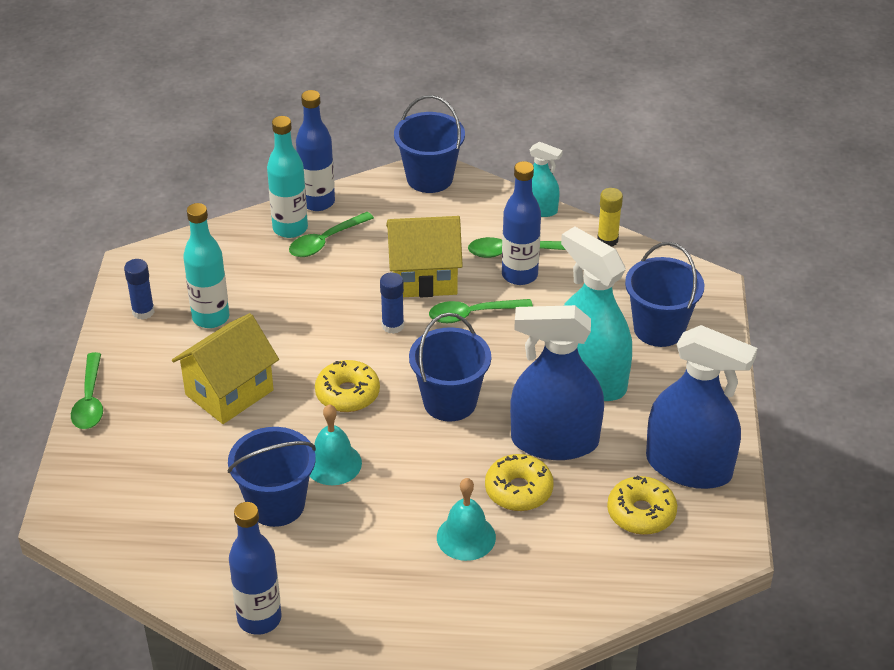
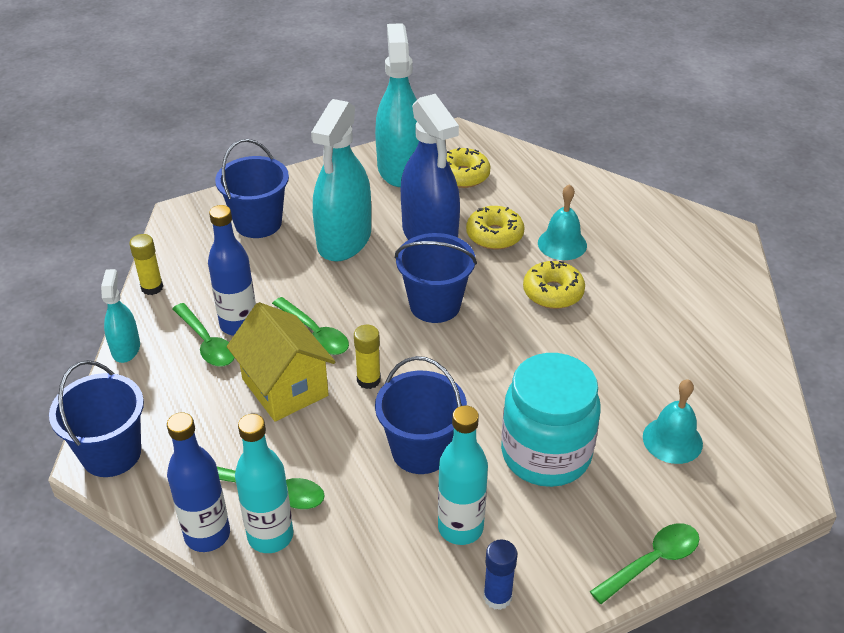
camera: 120 degrees left, 0 degrees up
yellow house [172,313,279,424] -> turquoise jar [501,353,601,487]
blue bucket [228,427,316,527] -> blue bucket moved to [375,356,467,474]
blue bottle [229,502,281,635] -> none
turquoise bell [310,404,362,485] -> turquoise bell moved to [643,379,703,464]
yellow donut [315,360,380,412] -> yellow donut moved to [523,261,585,309]
blue glue stick [380,273,404,334] -> yellow glue stick [354,325,381,389]
blue spray bottle [646,325,757,489] -> turquoise spray bottle [375,23,419,187]

